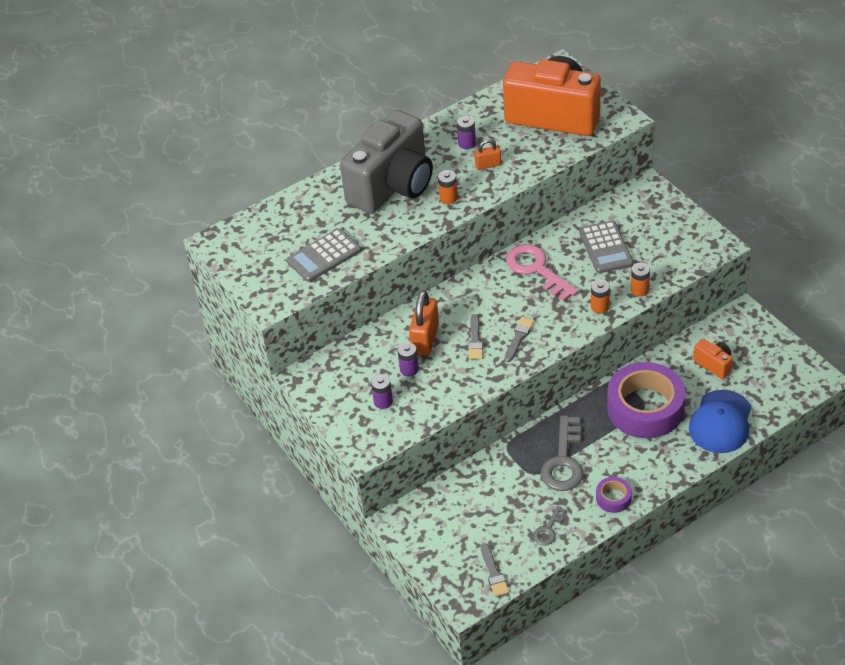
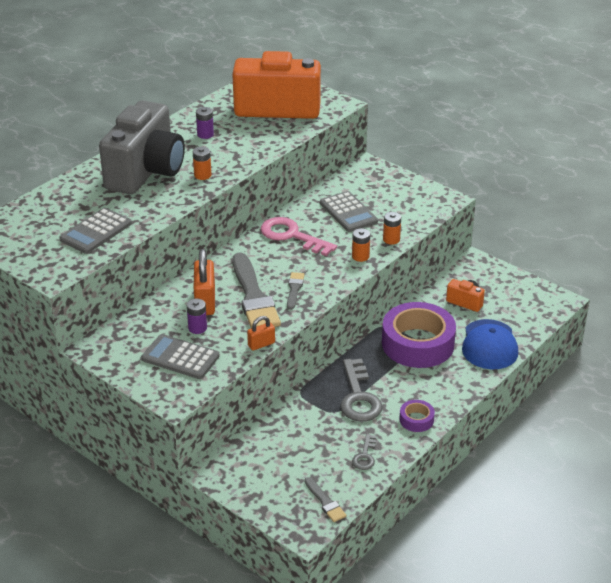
camera: 20 degrees left, 10 degrees down
purple battery [371,374,393,409] -> grey calculator [141,334,220,379]
grey brush [468,314,483,360] -> grey brush [233,252,281,328], size x2.14
orange padlock [475,139,501,170] -> orange padlock moved to [247,316,275,350]

